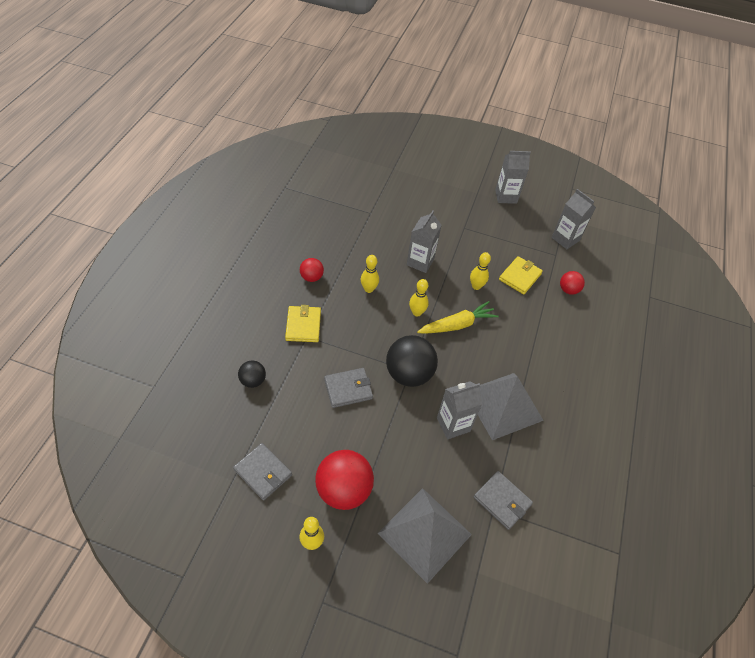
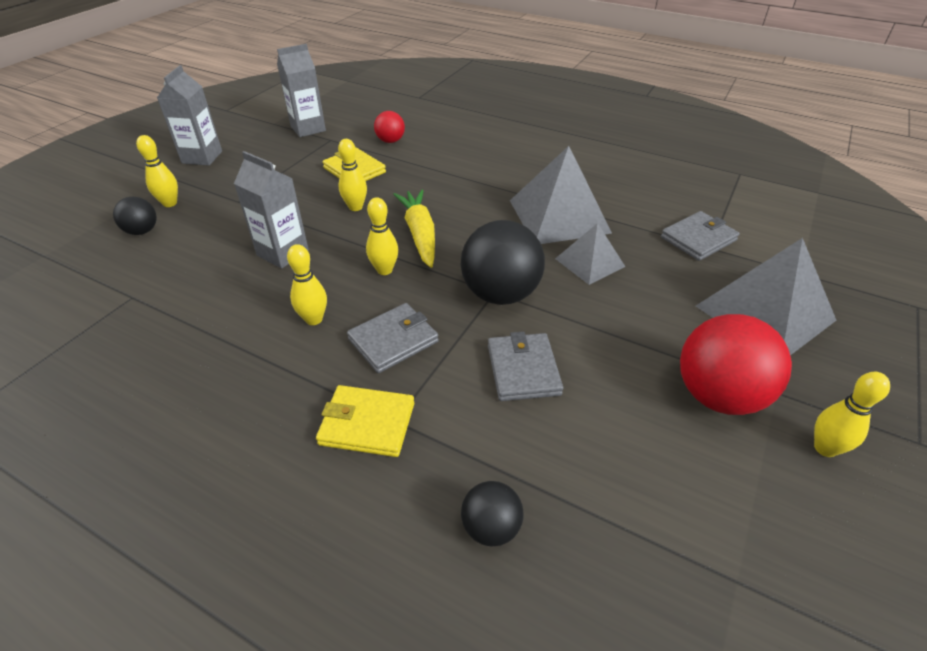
camera: 75 degrees left, 10 degrees down
grey wallet [233,443,292,500] -> grey wallet moved to [347,303,439,373]
red ball [300,258,324,282] -> none
grey carton [437,381,482,439] -> grey pyramid [555,223,625,285]
none -> black ball [113,197,157,235]
none -> yellow bowling pin [136,135,178,207]

